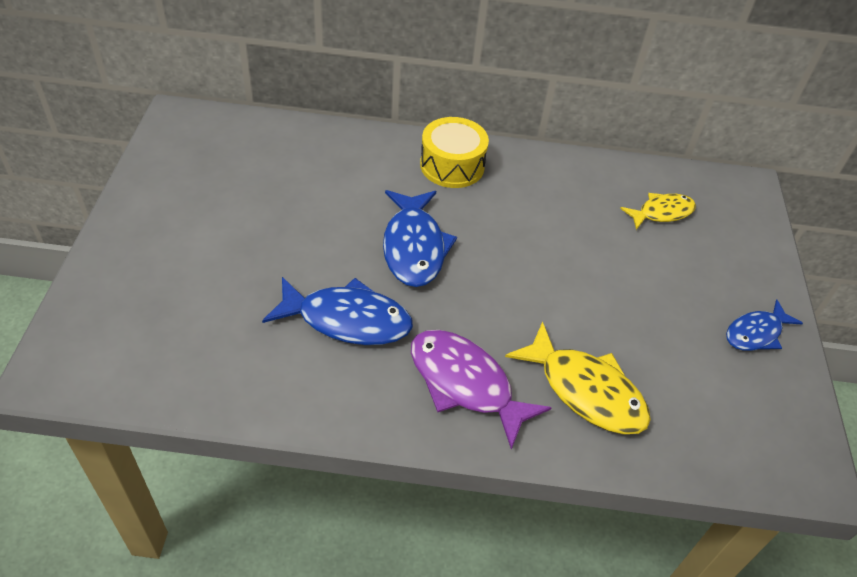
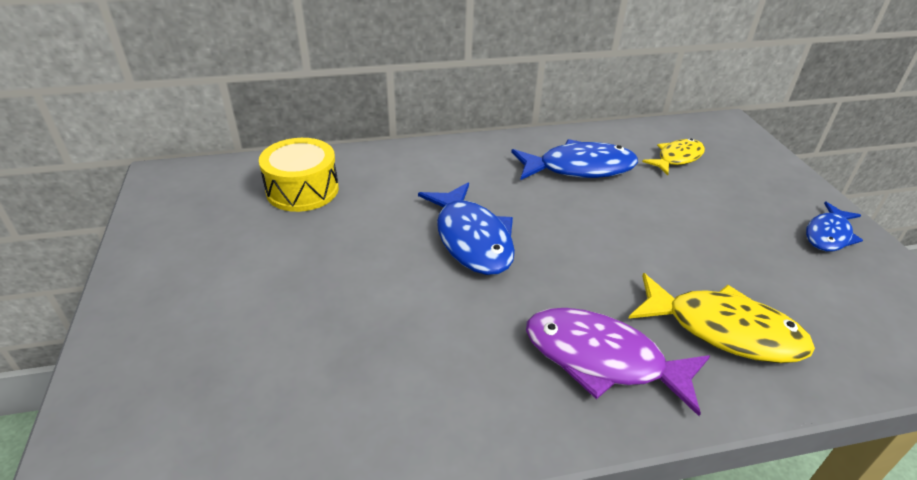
camera: 15 degrees left, 10 degrees down
blue fish [262,277,413,345] -> blue fish moved to [511,139,638,180]
yellow drum [420,117,489,188] -> yellow drum moved to [259,138,339,212]

